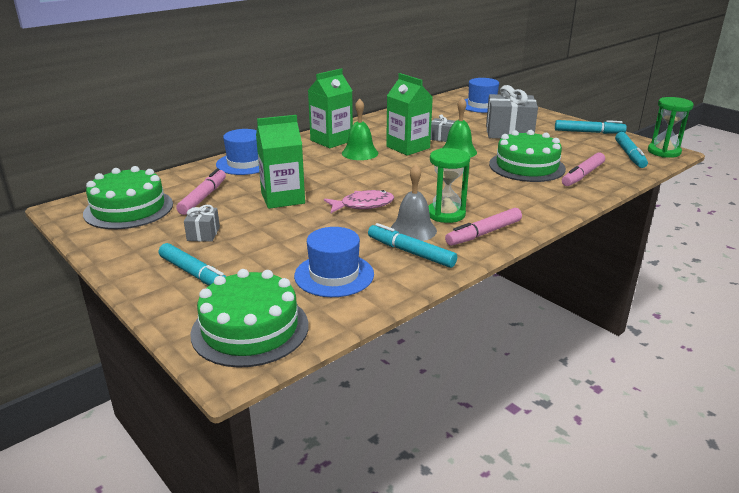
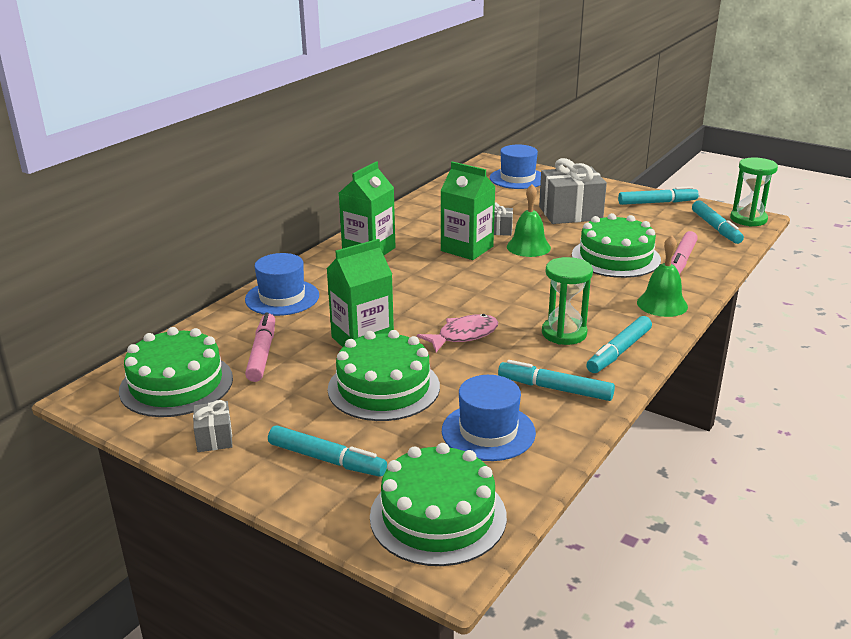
camera: 15 degrees left, 0 degrees up
grey gift [184,205,220,242] -> grey gift moved to [193,400,232,452]
green bell [342,99,378,160] -> green bell moved to [637,235,688,317]
grey bell [391,164,437,241] -> none
pink marker [445,208,522,246] -> turquoise marker [586,316,652,373]
none -> green cake [328,330,440,421]

